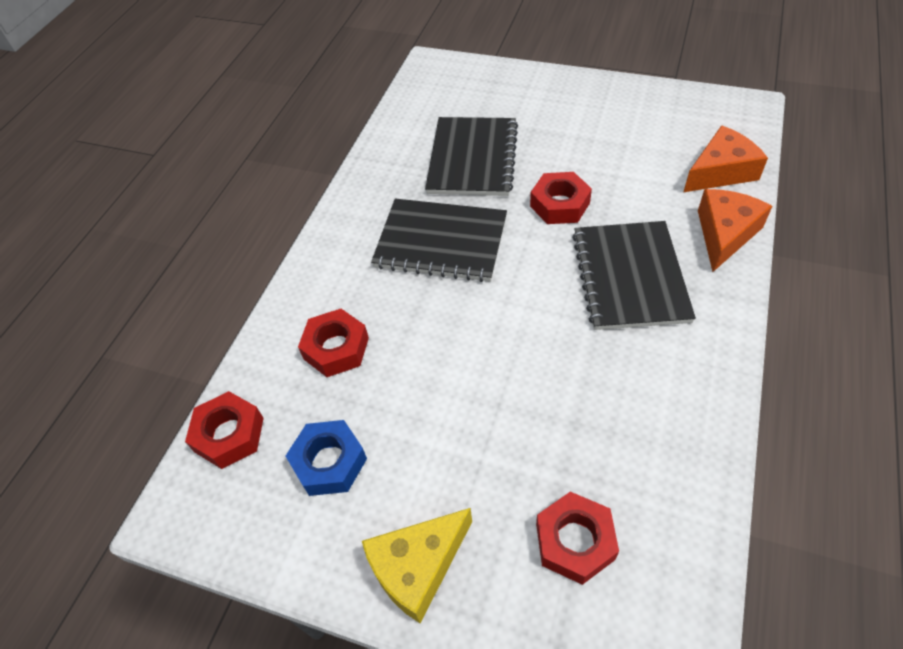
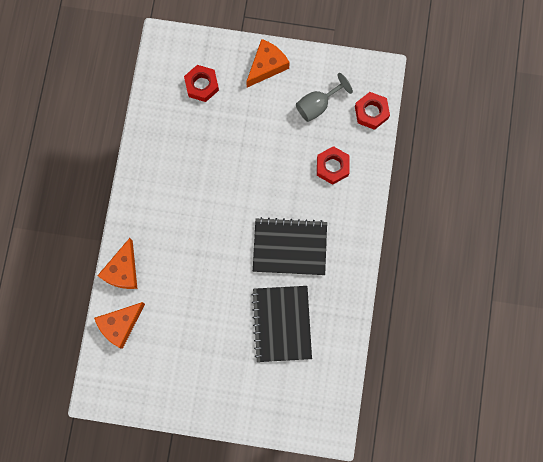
camera: 165 degrees right, 25 degrees up
blue nut [286,420,367,496] -> grey goblet [296,73,353,122]
yellow cheese [362,508,472,623] -> orange cheese [246,39,290,87]
red nut [530,172,592,224] -> none
black notebook [572,221,696,330] -> none

